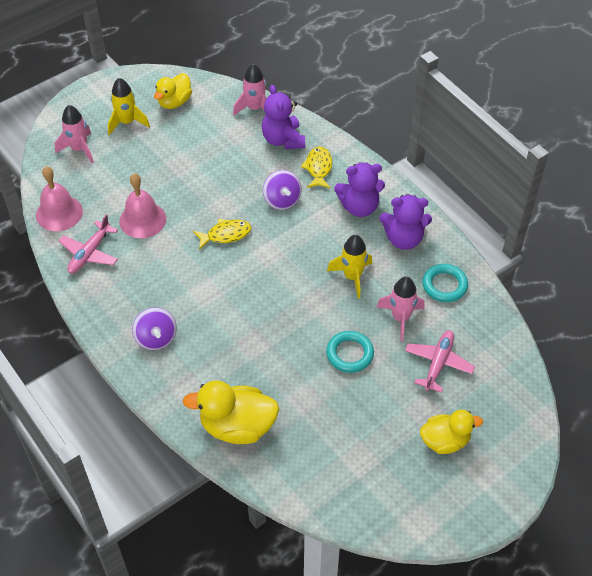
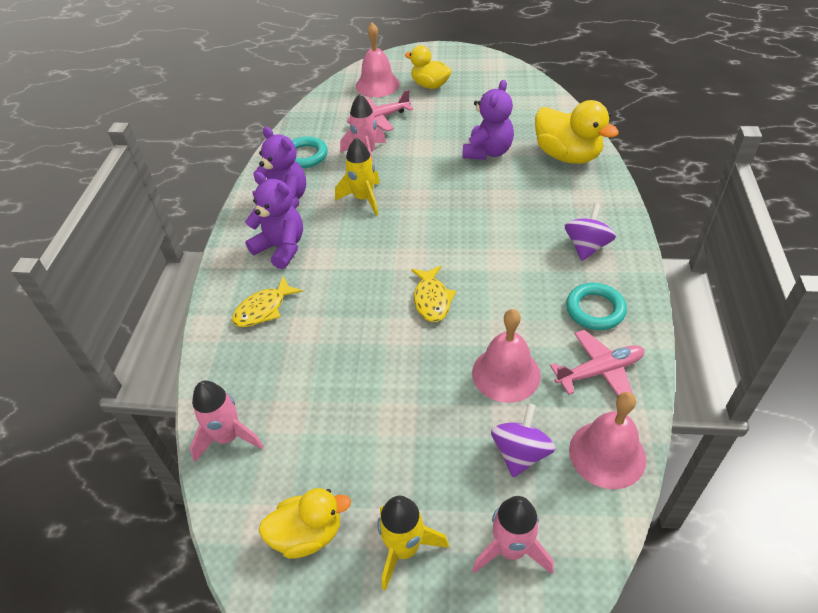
camera: 135 degrees left, 5 degrees down
yellow fish [193,219,251,250] -> yellow fish turned 120 degrees counterclockwise [411,266,456,322]
purple teddy bear [262,85,305,149] -> purple teddy bear moved to [462,80,514,160]
purple spinning top [263,170,302,210] -> purple spinning top moved to [491,403,556,477]
turquoise ring [326,331,374,373] -> turquoise ring moved to [566,283,627,330]
none -> pink bell [356,23,400,97]

